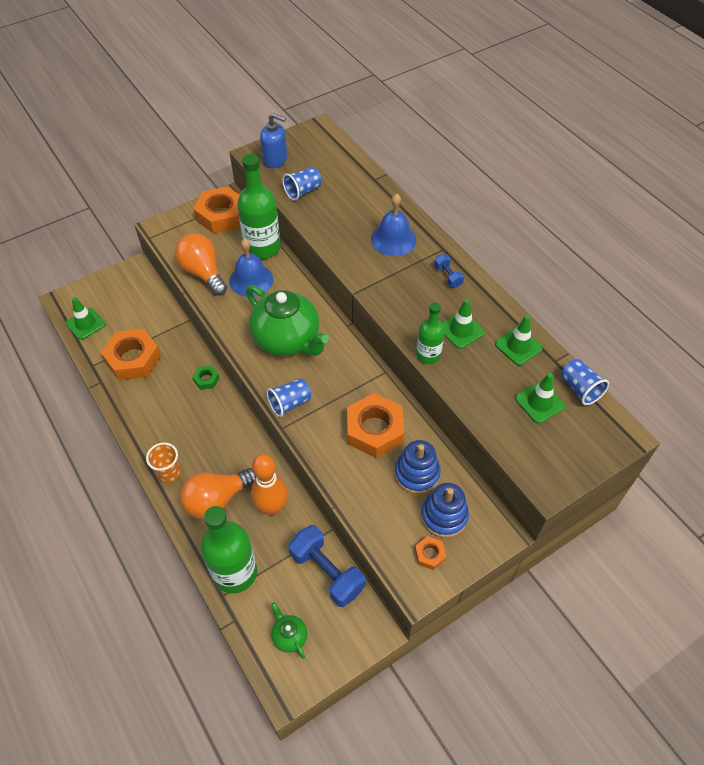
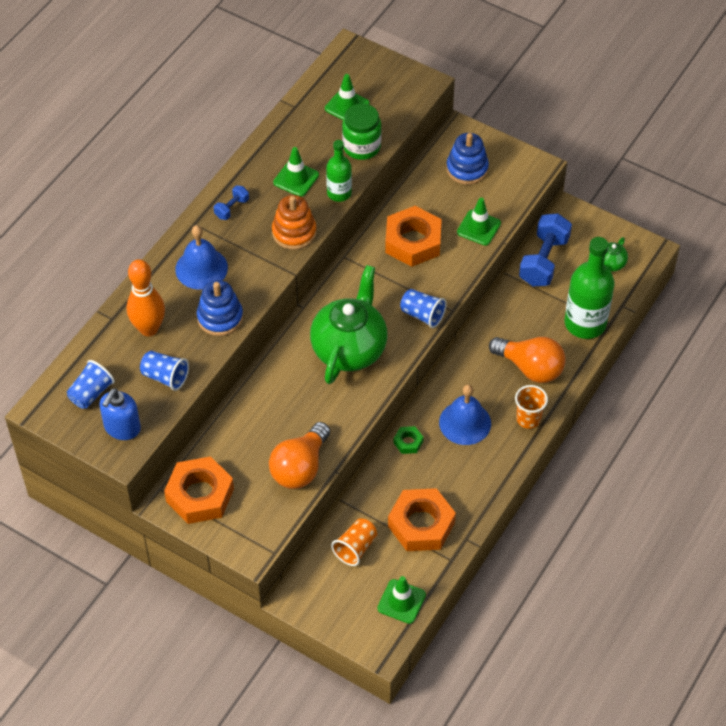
camera: 115 degrees left, 0 degrees up
blue bell [229,238,273,297] -> blue bell moved to [439,384,491,445]
green bottle [237,154,281,259] -> none
orange bowling pin [251,454,288,516] -> orange bowling pin moved to [127,259,165,336]
blue soap dispenser [260,113,287,168] -> blue soap dispenser turned 150 degrees counterclockwise [99,388,141,440]
blue stacking toy [394,440,441,494] -> blue stacking toy moved to [197,280,243,336]
orange nut [415,536,446,570] -> none
green traffic cone [495,315,543,365] -> green traffic cone moved to [457,198,501,246]
blue cup [561,359,609,405] -> blue cup moved to [67,360,115,409]
none -> orange stacking toy [272,195,317,250]
none -> orange cup [331,518,377,566]
none -> green jar [342,103,382,160]

